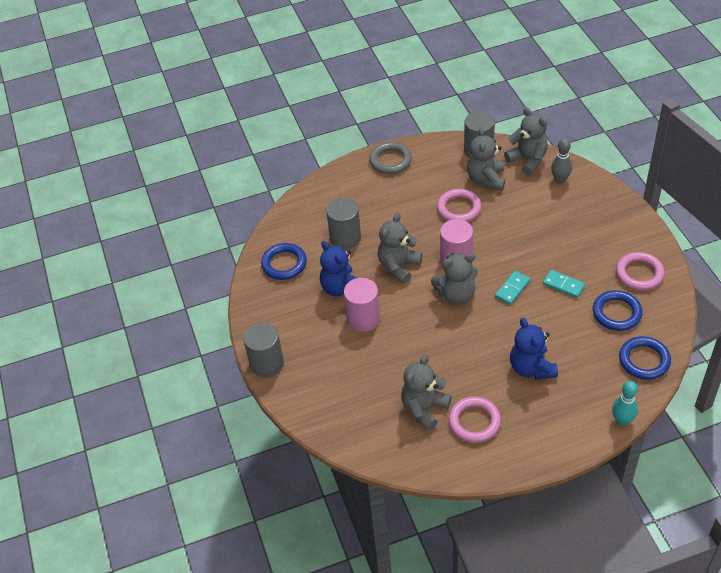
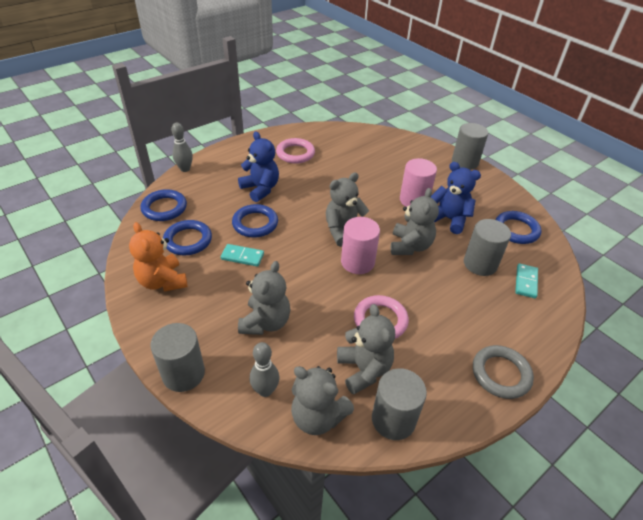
camera: 155 degrees right, 5 degrees down
grey teddy bear [401,354,452,431] -> grey teddy bear moved to [238,261,290,335]
turquoise domino [495,271,530,305] -> turquoise domino moved to [515,263,538,298]
turquoise bowling pin [612,381,638,426] -> grey bowling pin [171,123,193,172]
pink ring [616,252,665,290] -> orange teddy bear [129,222,188,292]
none -> grey cylinder [150,323,205,392]
none -> blue ring [232,204,278,238]

